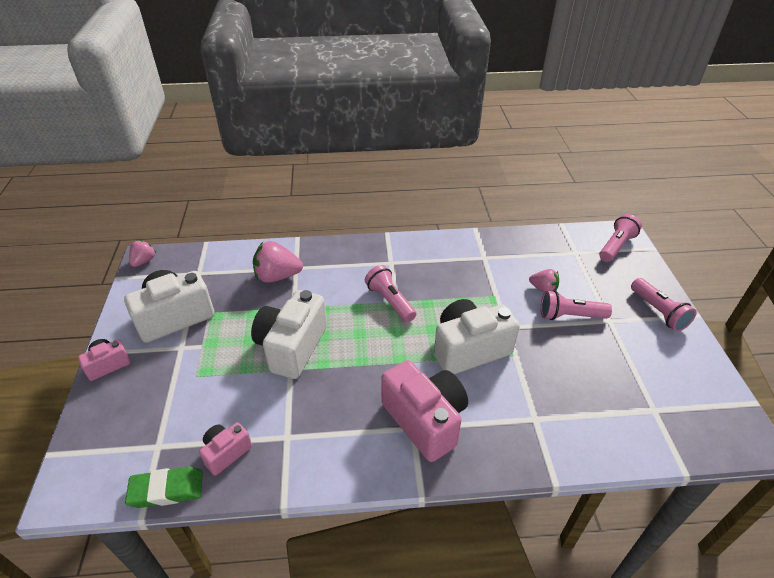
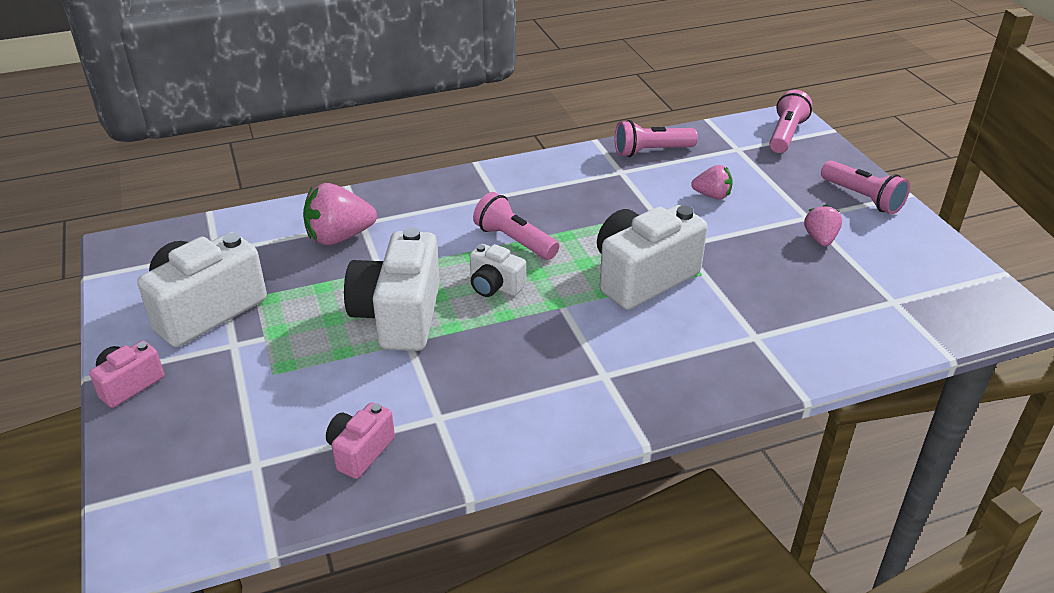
camera: 15 degrees left, 5 degrees down
green eraser [125,467,203,508] -> none
pink strawberry [129,240,156,267] -> pink strawberry moved to [804,204,842,246]
pink camera [381,360,468,462] -> none
pink flashlight [541,290,612,320] -> pink flashlight moved to [615,120,698,157]
none -> white camera [470,244,526,297]

